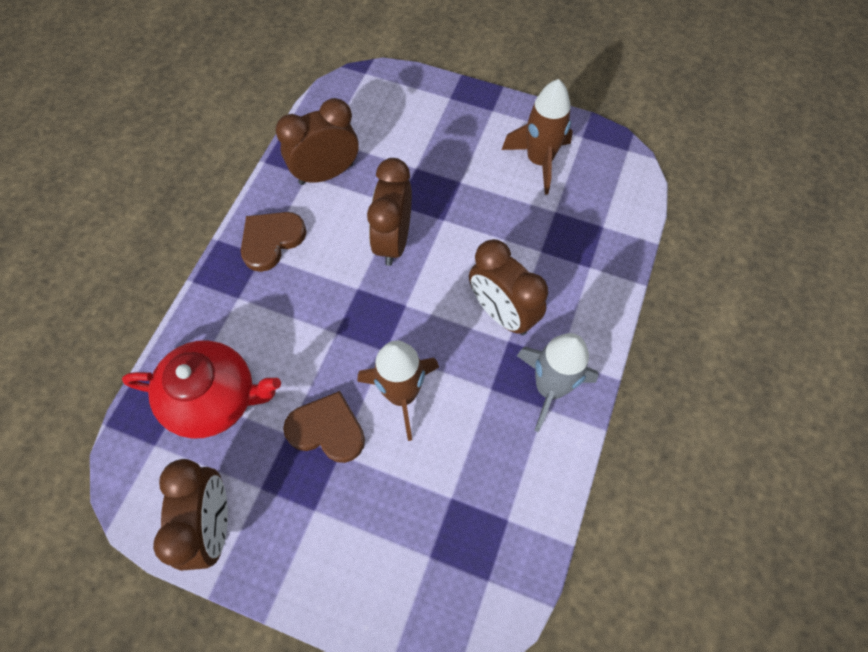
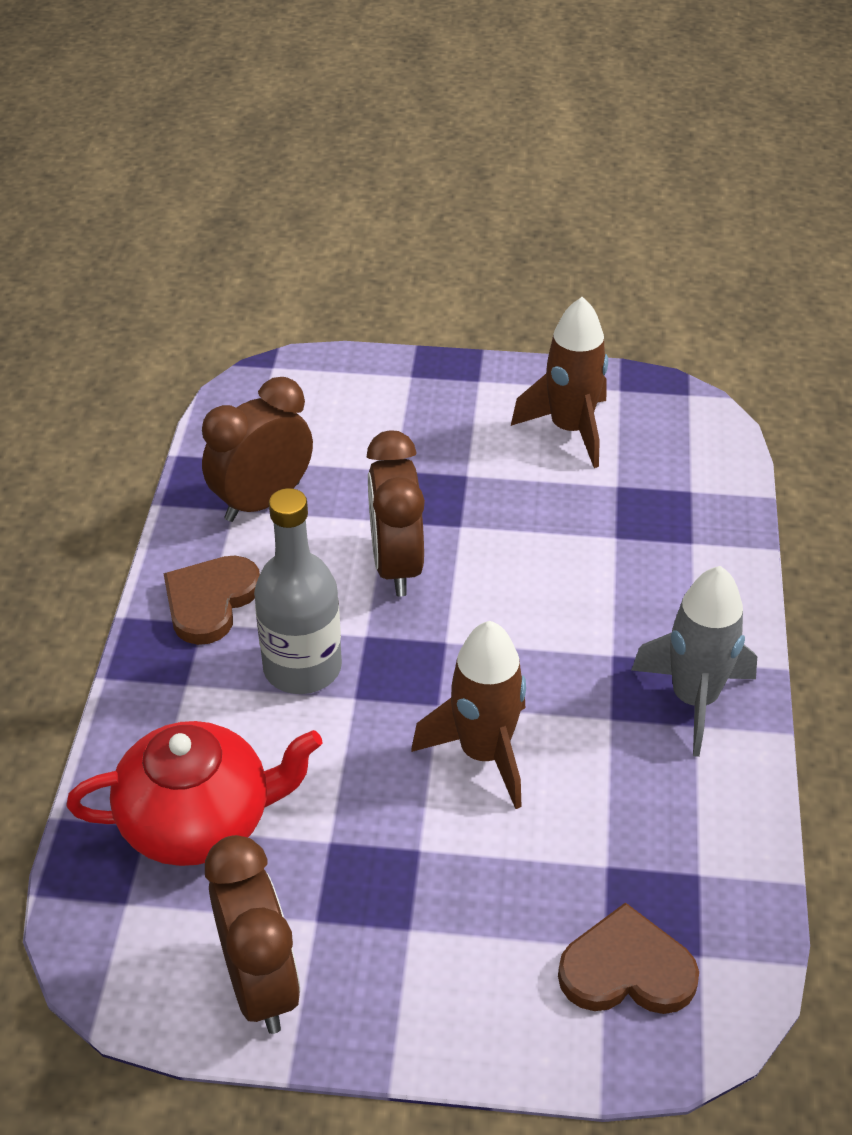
camera: 15 degrees left, 20 degrees down
brown heart [283,391,365,463] -> brown heart moved to [558,902,699,1014]
brown clock [469,239,548,335] -> none
none -> grey bottle [254,488,342,694]

